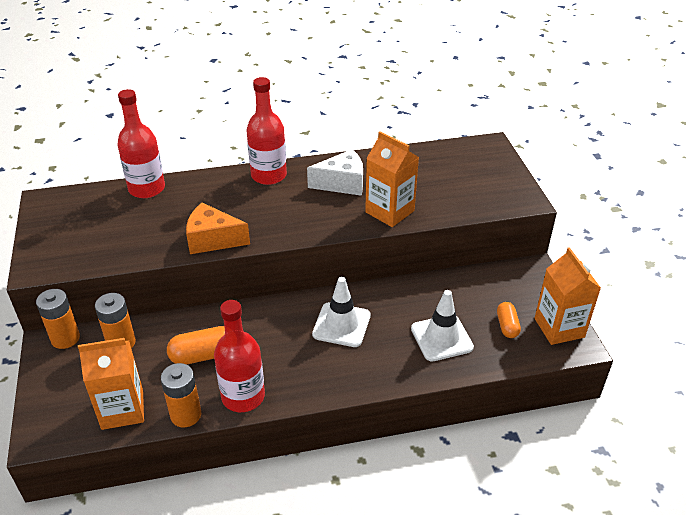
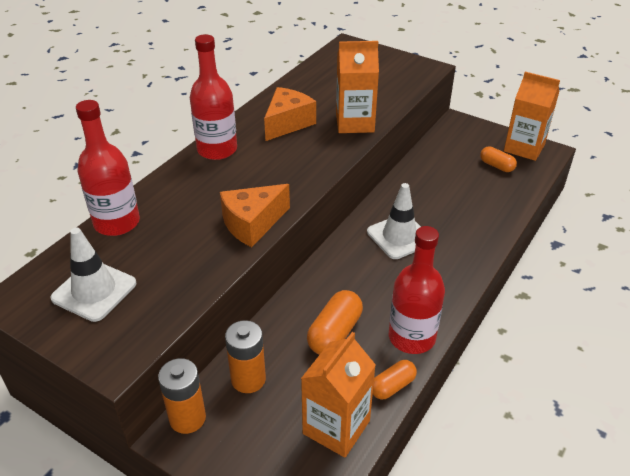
camera: 45 degrees left, 0 degrees up
orange battery [161,363,201,427] -> orange capsule [373,360,417,399]
white cheese [307,149,363,196] -> orange cheese [264,87,316,141]
white traffic cone [411,290,474,362] -> white traffic cone moved to [50,227,136,322]

